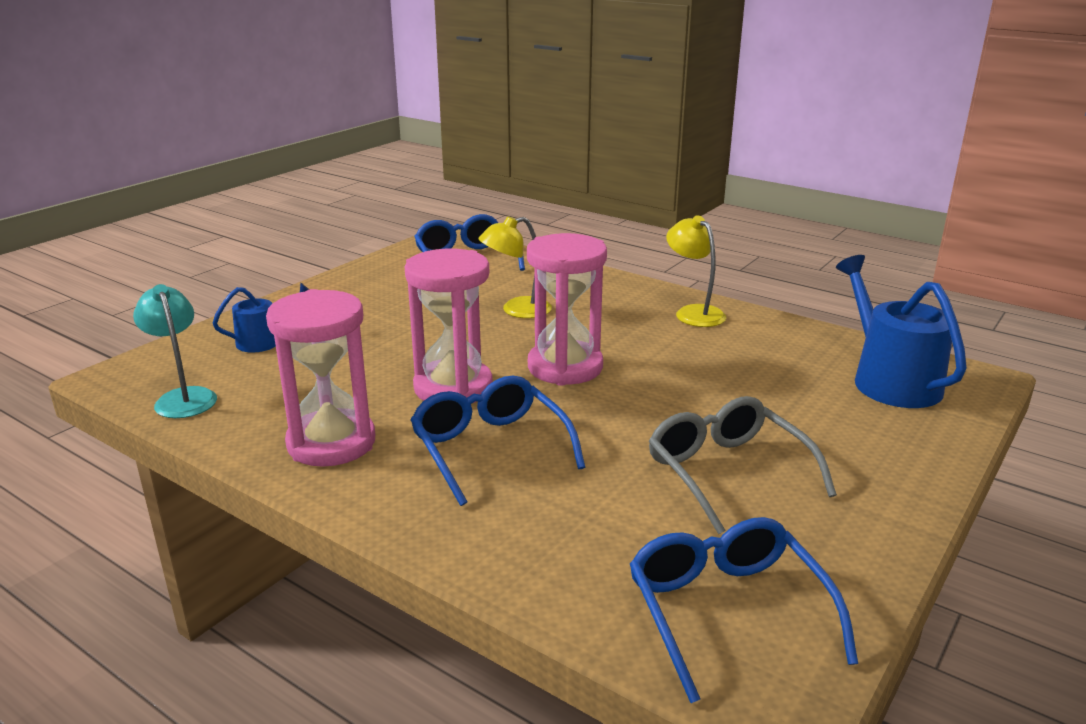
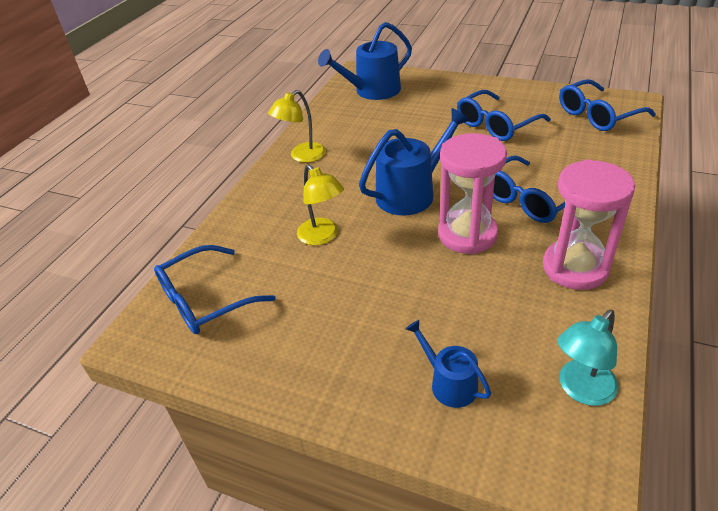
camera: 100 degrees left, 15 degrees up
pink hourglass [527,233,607,386] -> blue watering can [359,108,470,215]
grey glasses [649,396,837,534] -> blue glasses [457,90,551,141]

